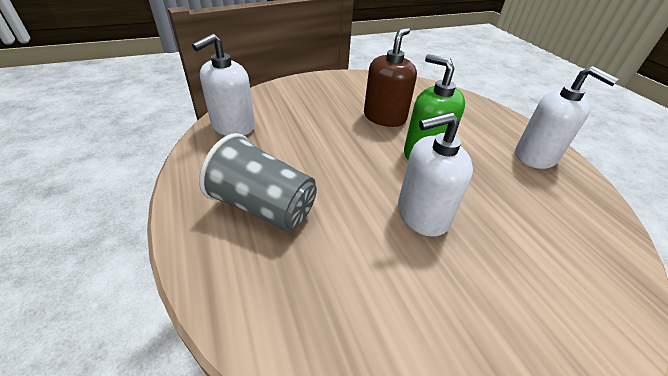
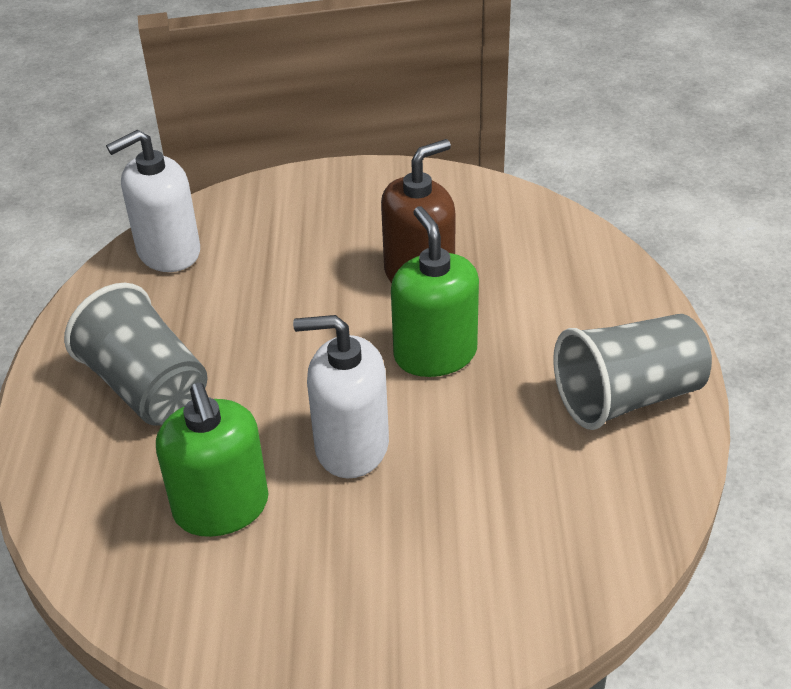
camera: 25 degrees right, 0 degrees up
white soap dispenser [515,66,619,169] -> grey cup [553,314,712,430]
none -> green soap dispenser [156,383,269,537]

